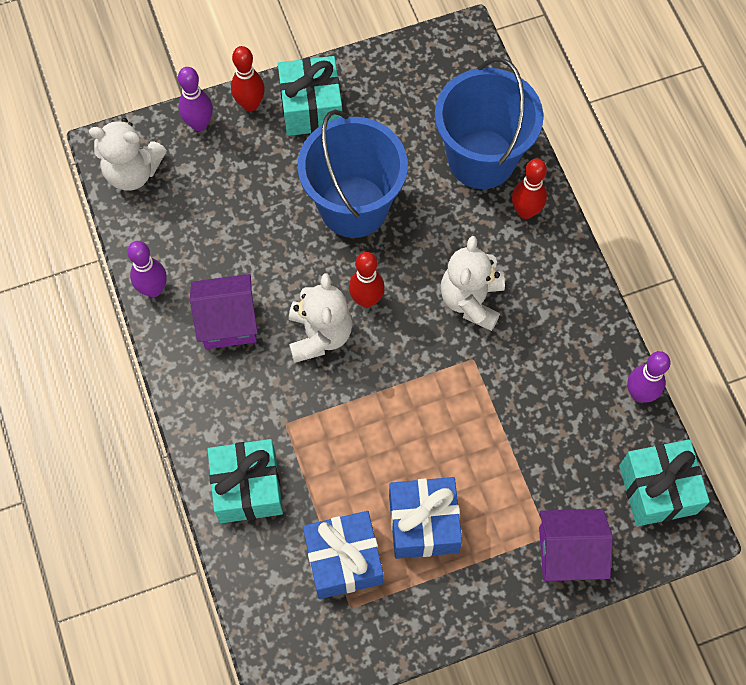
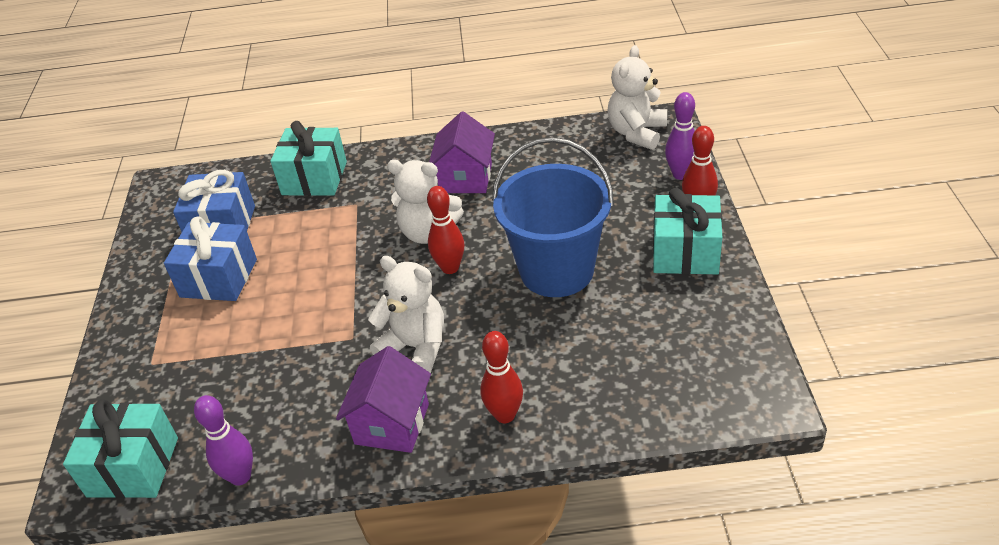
camera: 110 degrees right, 25 degrees down
purple bowling pin [127,241,167,297] -> none
blue bucket [435,57,543,189] -> none
purple house [539,509,613,581] -> purple house moved to [336,346,431,453]

